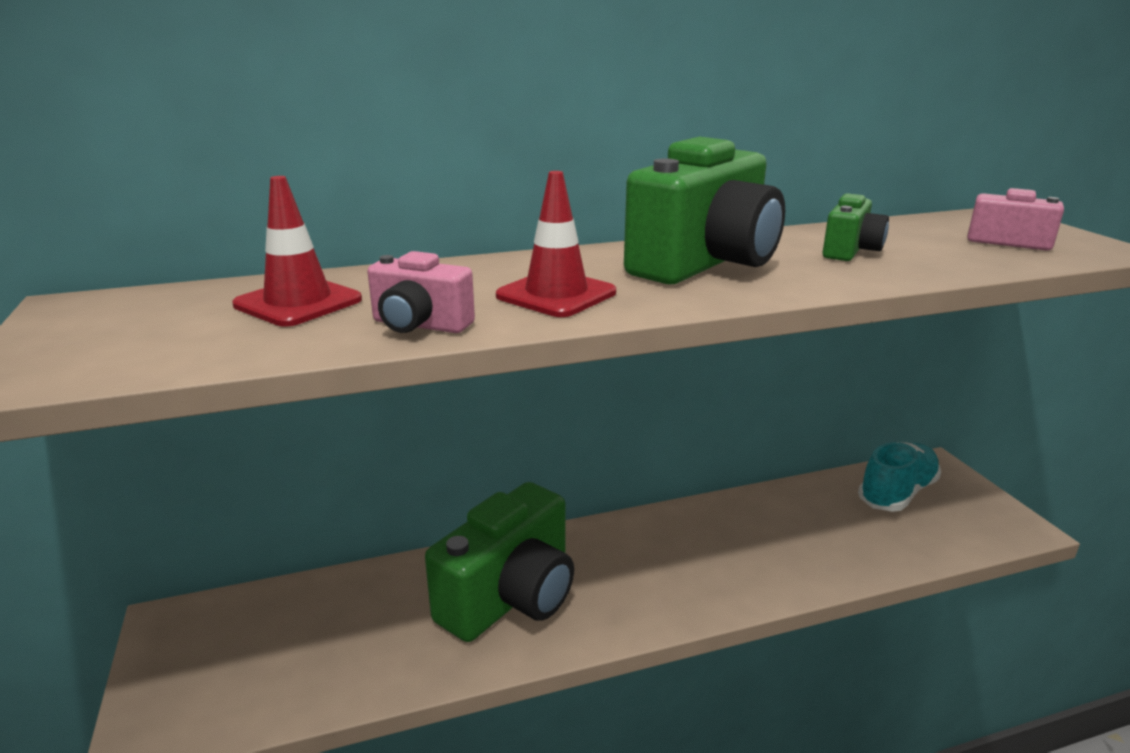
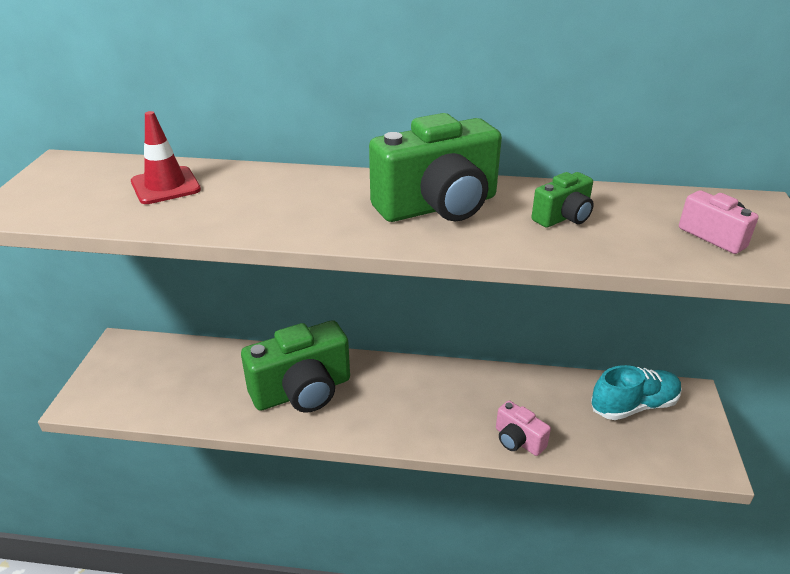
camera: 25 degrees right, 10 degrees up
pink camera [367,251,475,333] -> pink camera moved to [496,400,551,456]
red traffic cone [496,171,616,317] -> none

